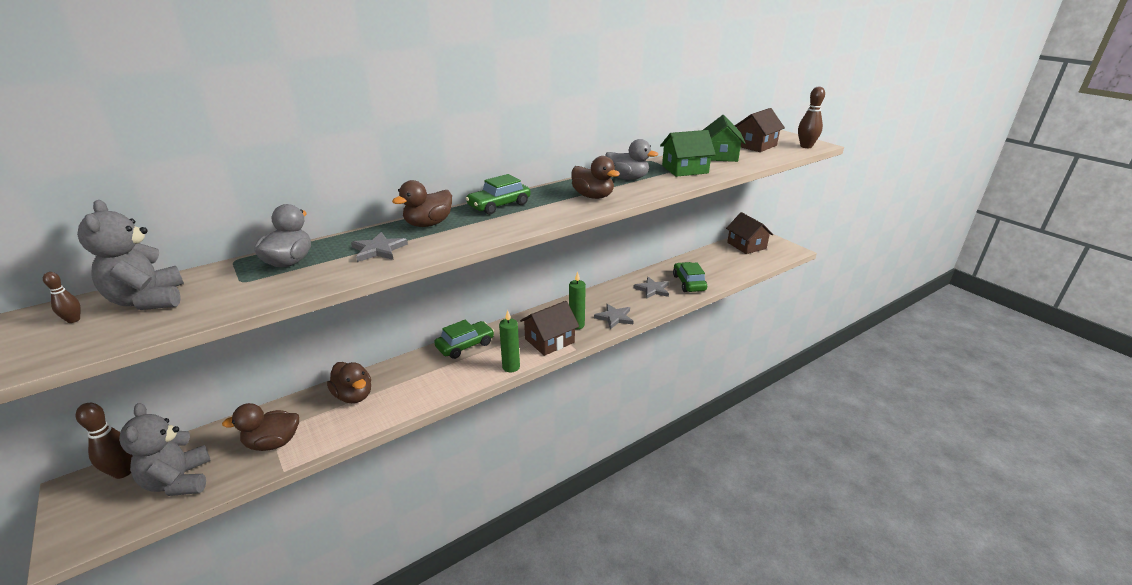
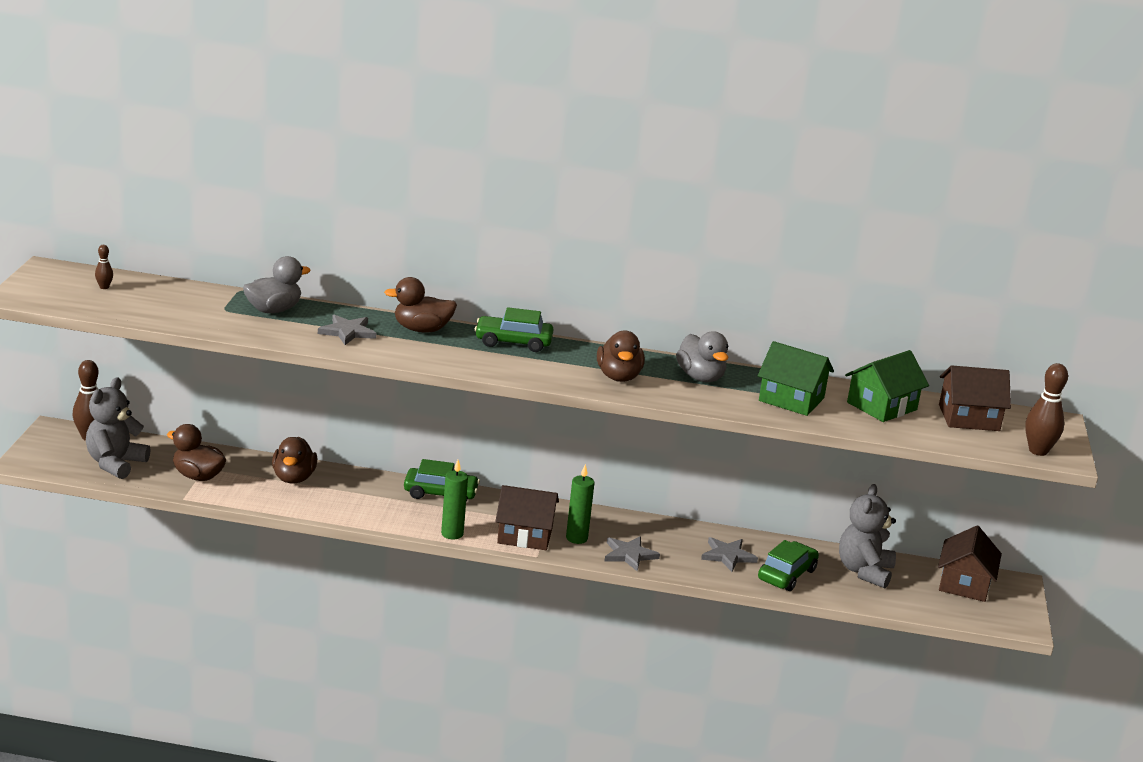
camera: 40 degrees right, 5 degrees down
grey teddy bear [77,200,184,310] -> grey teddy bear moved to [839,484,896,588]

